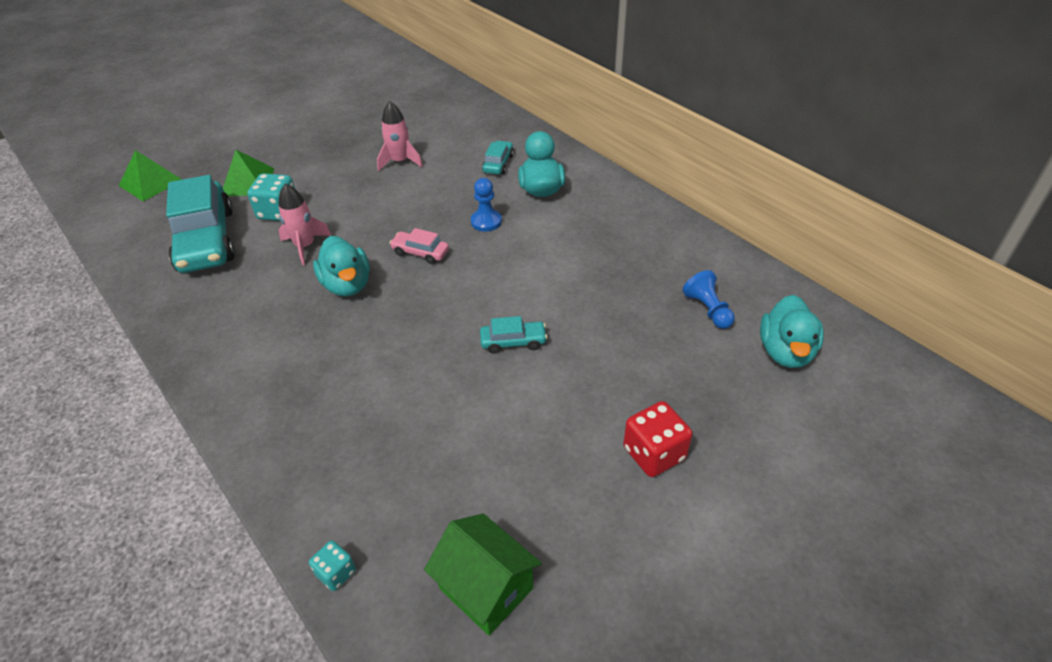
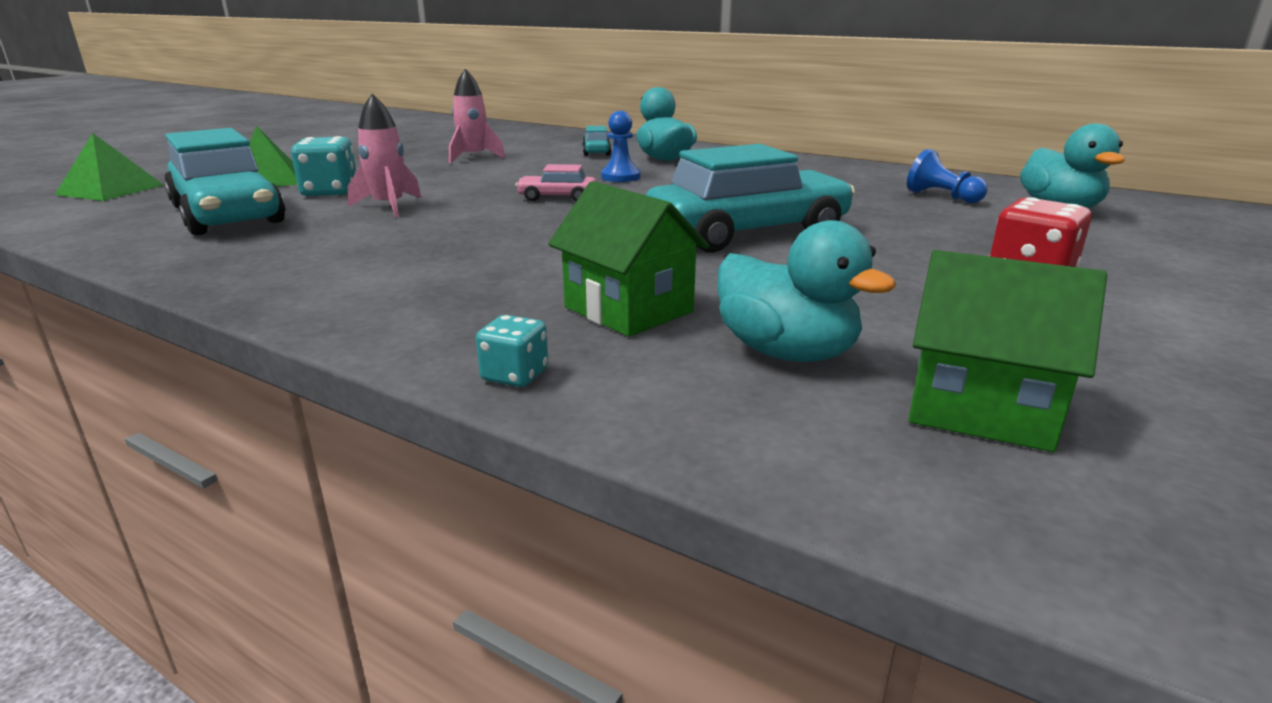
camera: 20 degrees left, 20 degrees down
turquoise dice [309,540,356,591] -> turquoise dice moved to [476,315,548,387]
turquoise duck [313,236,370,297] -> turquoise duck moved to [717,220,896,362]
turquoise car [480,316,547,354] -> turquoise car [646,144,855,253], size x2.24
none -> green house [548,181,709,337]

